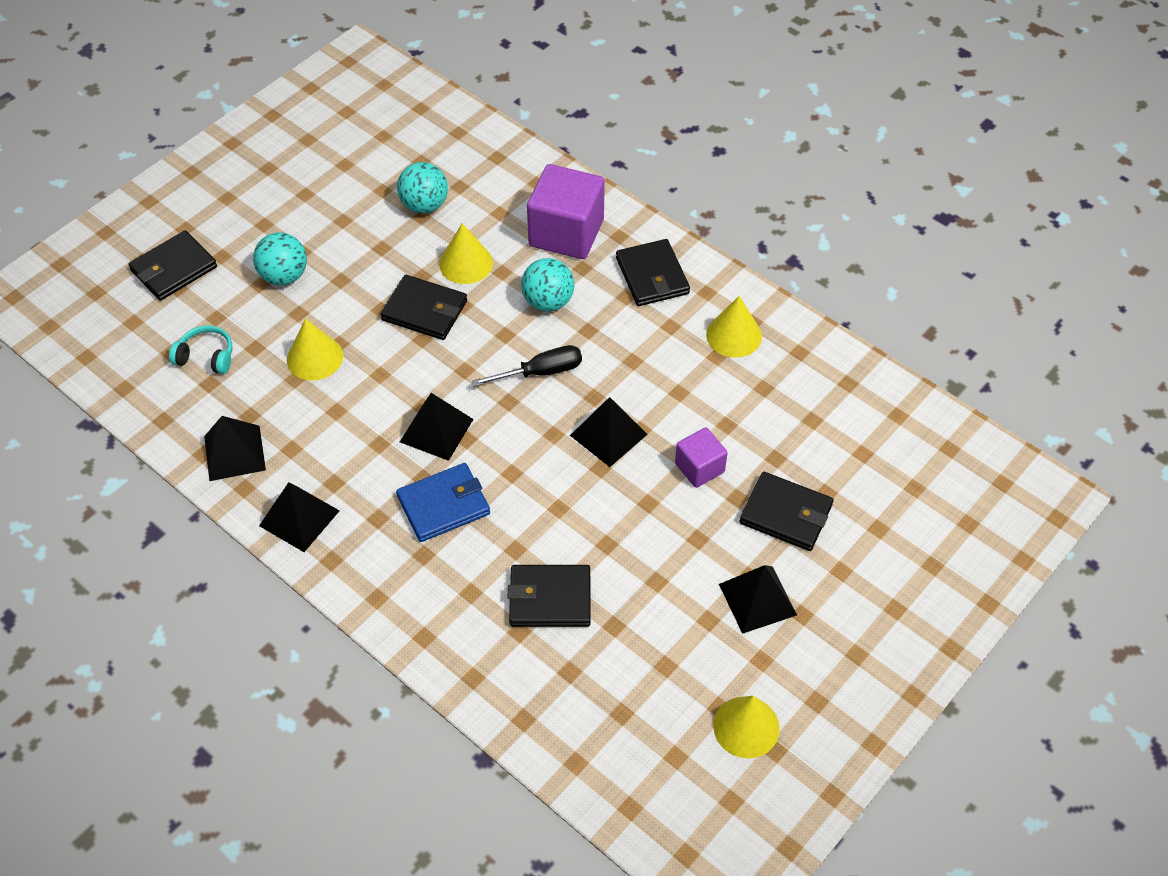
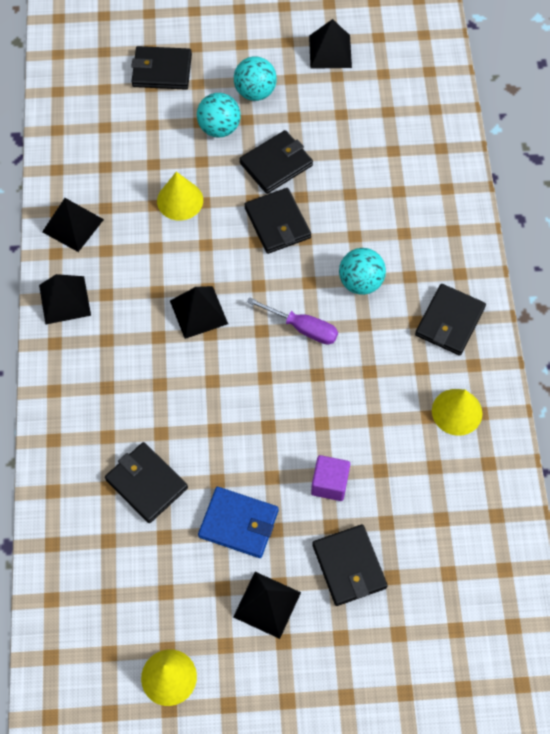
camera: 45 degrees right, 10 degrees up
turquoise headphones [169,325,233,374] -> none
blue wallet [396,463,490,542] -> blue wallet moved to [198,487,279,558]
turquoise ball [397,162,448,213] -> turquoise ball moved to [234,56,277,101]
yellow cone [439,223,493,284] -> none
black screwdriver [471,345,582,387] -> purple screwdriver [247,297,338,345]
purple cube [527,164,605,259] -> none
black pyramid [570,397,647,467] -> black pyramid moved to [309,19,352,69]
none -> black wallet [239,130,313,194]

